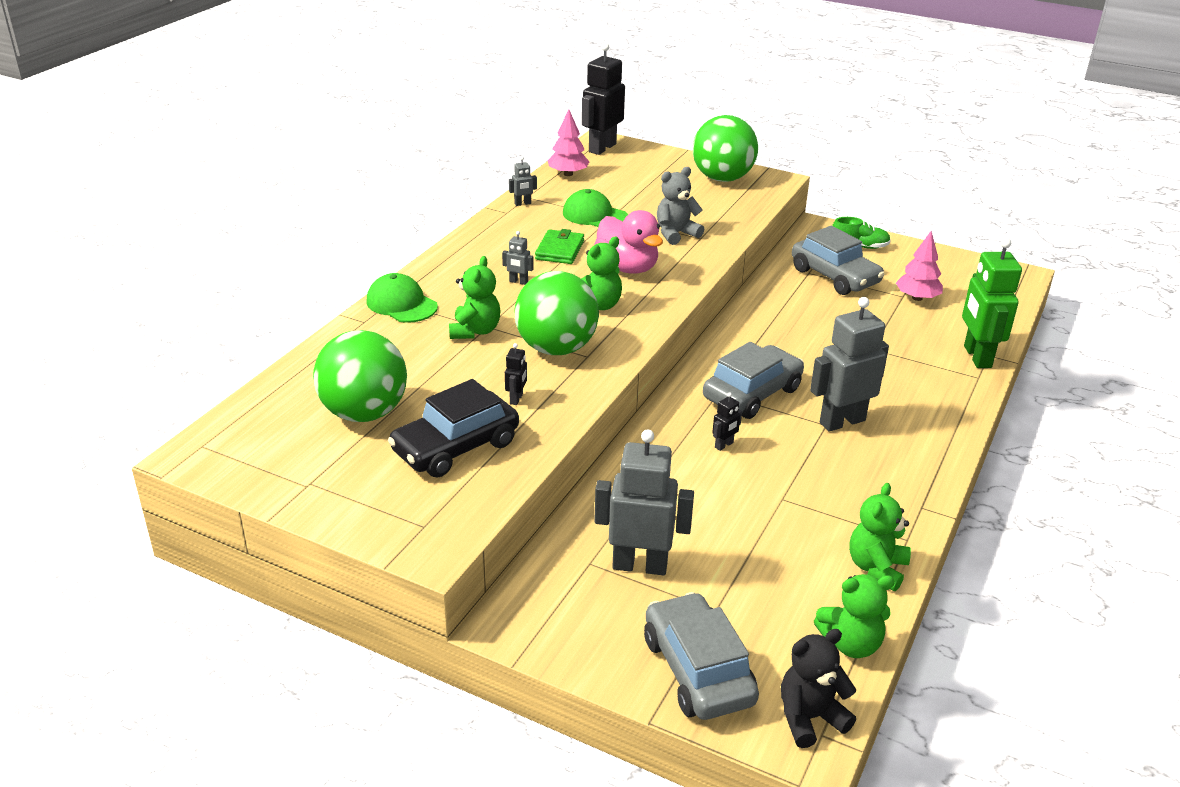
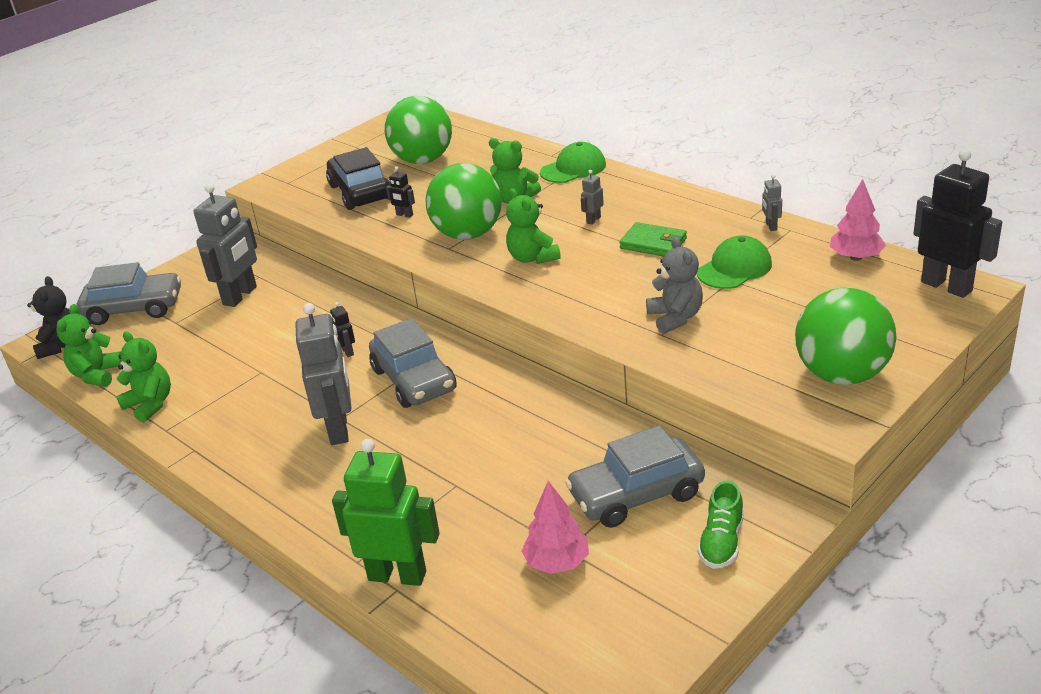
camera: 110 degrees right, 0 degrees up
pink duck [594,210,663,274] -> none

